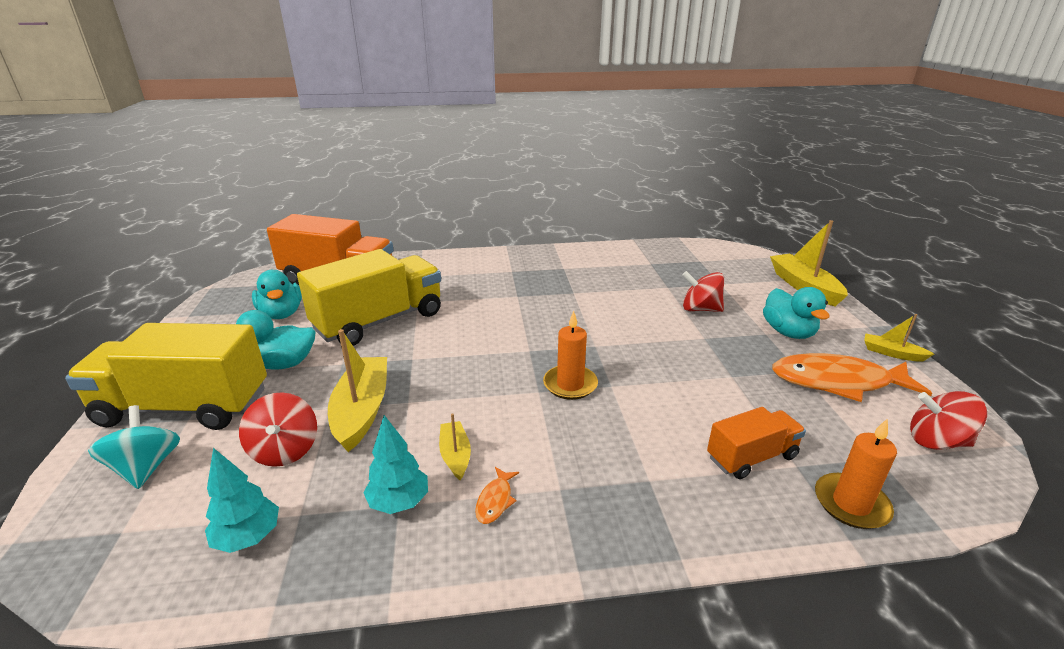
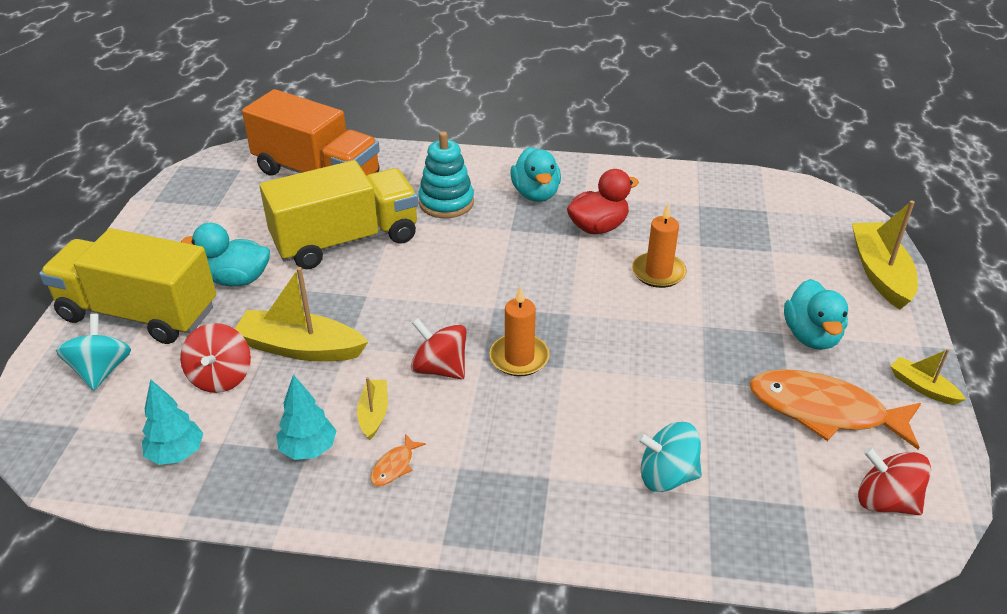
camera: 15 degrees right, 10 degrees up
turquoise duck [252,270,302,319] -> turquoise duck moved to [510,147,561,202]
yellow boat [328,329,387,452] -> yellow boat turned 90 degrees counterclockwise [235,267,368,361]
red spinning top [682,271,724,312] -> red spinning top moved to [411,318,466,379]
orange truck [707,407,806,479] -> turquoise spinning top [637,422,702,492]
orange candle [815,418,897,529] -> orange candle moved to [632,203,686,288]
none -> turquoise stacking toy [418,131,474,218]
none -> red duck [567,169,639,234]

